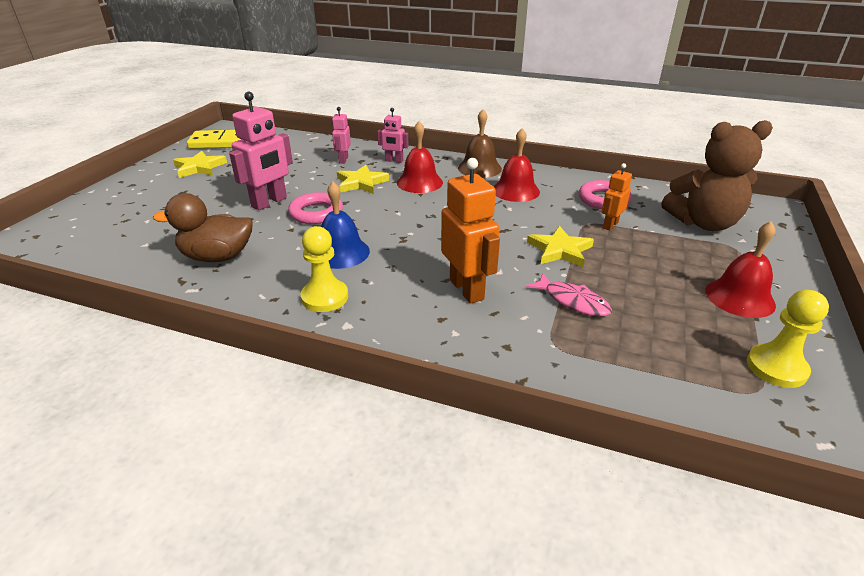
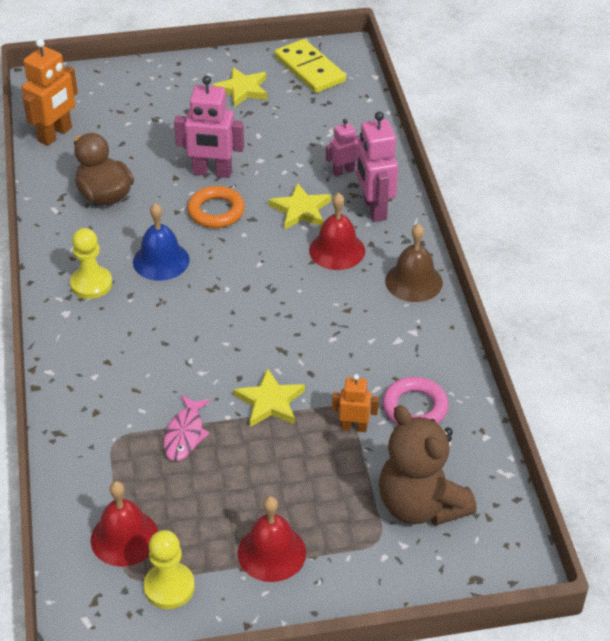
camera: 60 degrees right, 10 degrees up
pink ring [288,192,343,224] -> orange ring [187,186,245,228]
pink robot [377,108,409,163] -> pink robot [356,112,398,222], size x1.77
orange robot [441,158,500,304] -> orange robot moved to [22,39,78,146]
red bell [494,128,540,202] -> red bell moved to [91,481,158,567]

